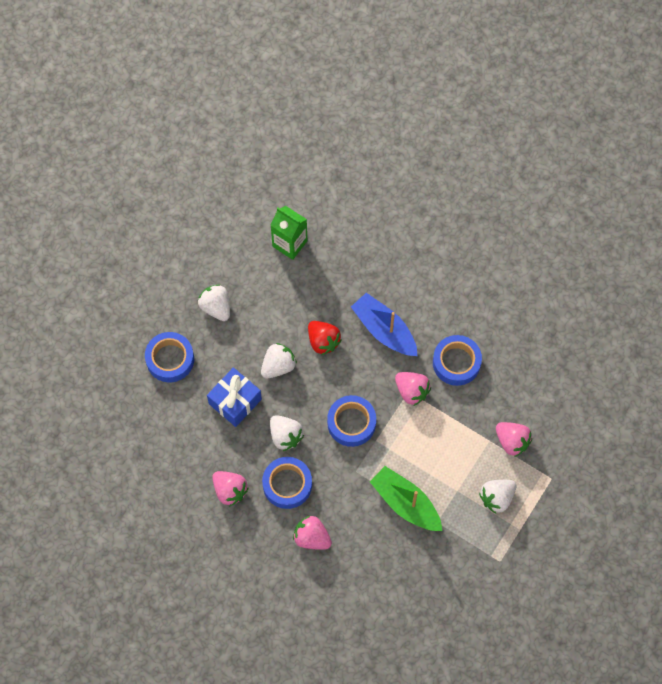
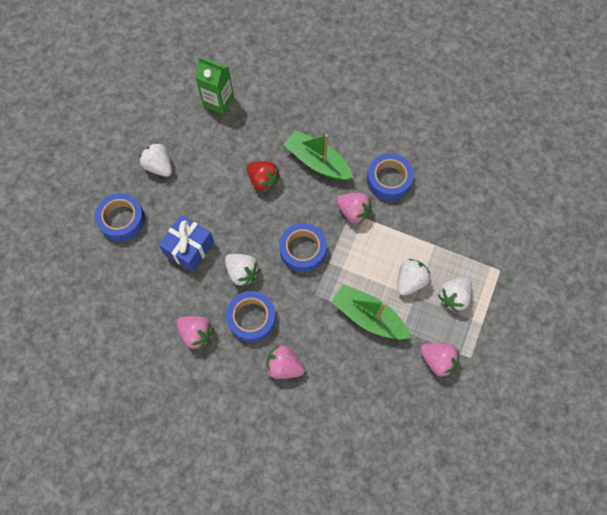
camera: 10 degrees left, 0 degrees up
white strawberry [261,343,297,378] -> white strawberry moved to [397,259,430,296]
blue boat [351,293,417,356] -> green boat [283,130,353,181]
pink strawberry [496,422,532,457] -> pink strawberry moved to [420,343,459,377]

